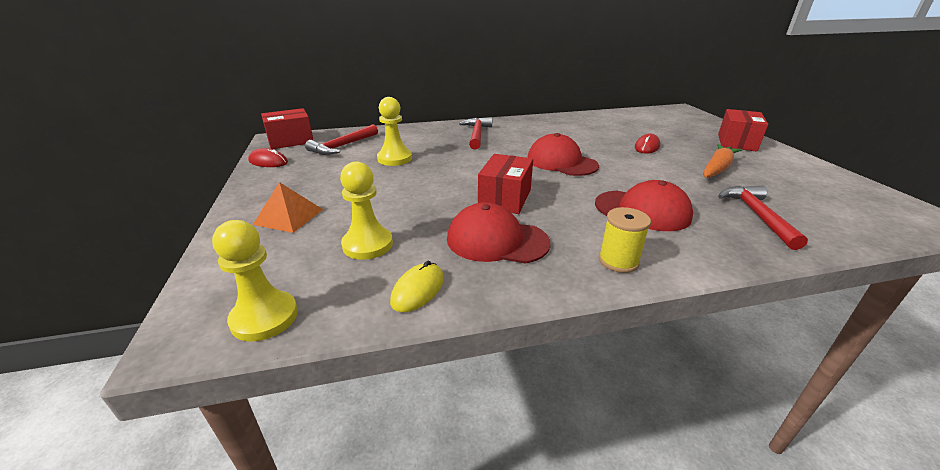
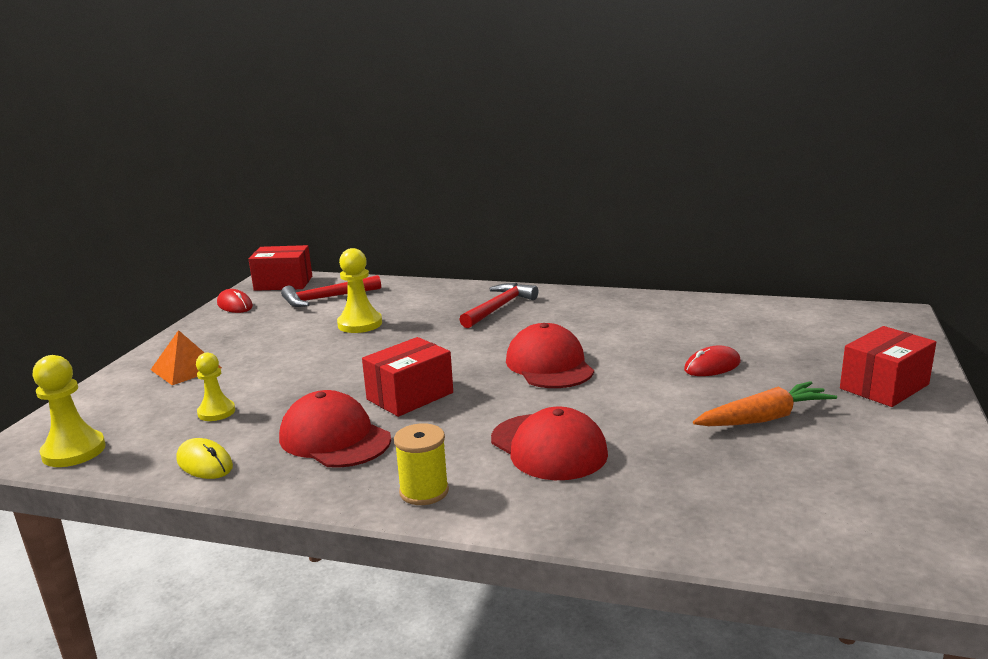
camera: 30 degrees right, 10 degrees down
yellow pawn [340,161,393,260] -> yellow pawn [196,353,235,421], size x0.66
yellow mouse [390,261,444,312] -> yellow mouse turned 75 degrees clockwise [176,438,233,479]
red hammer [718,186,808,250] -> none

